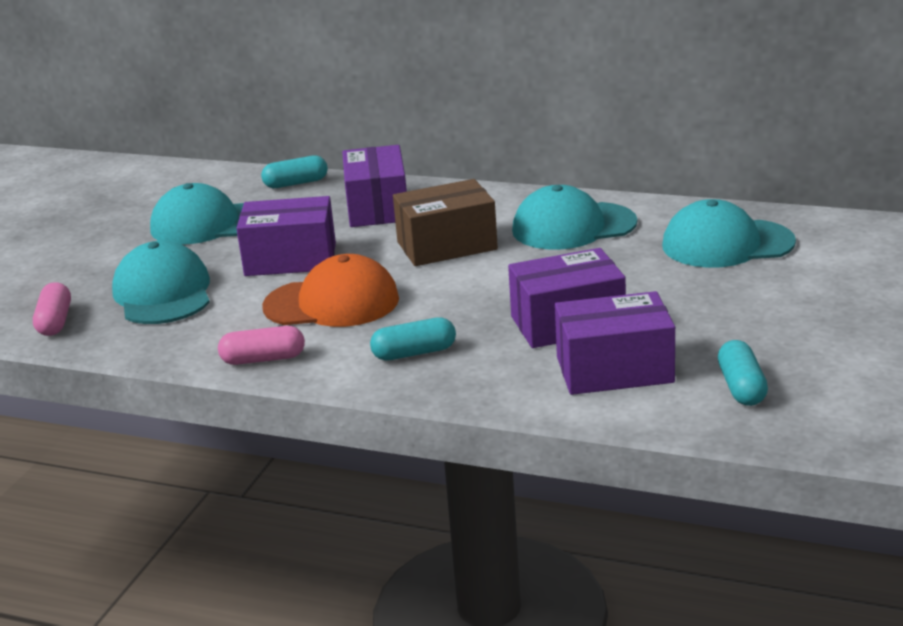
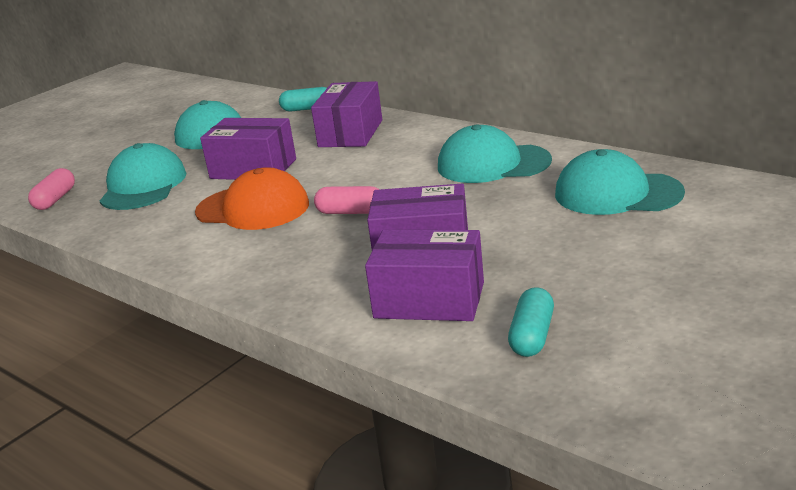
camera: 20 degrees right, 0 degrees up
pink capsule [218,326,305,365] -> pink capsule moved to [314,186,379,214]
turquoise capsule [370,317,456,361] -> none
brown box [393,179,498,266] -> none

